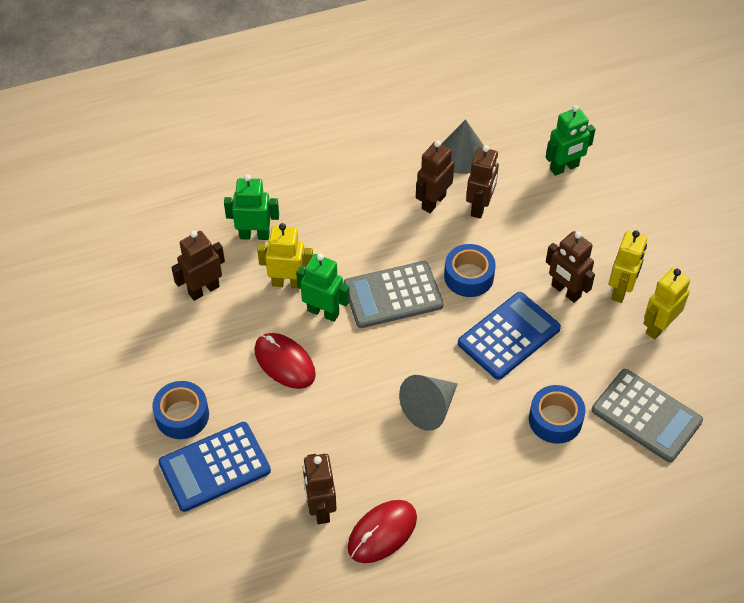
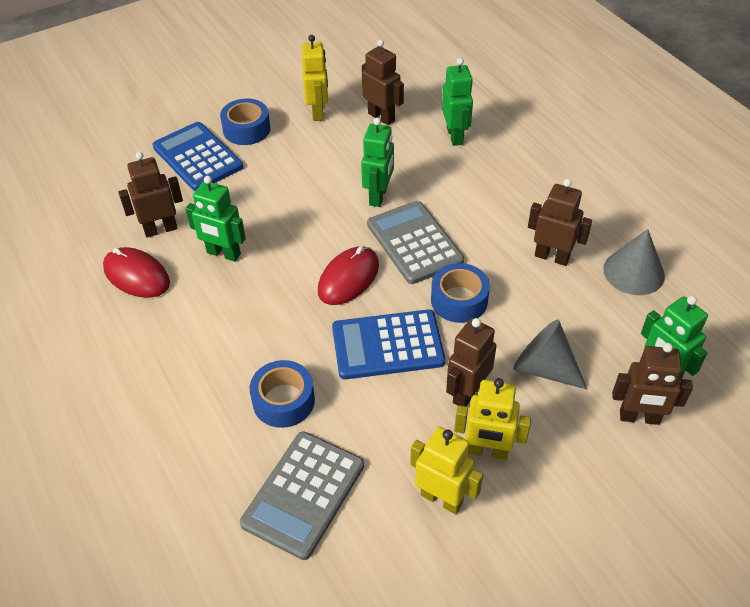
camera: 80 degrees right, 5 degrees down
red mouse [254,333,316,389] -> red mouse moved to [318,246,379,305]
yellow robot [257,223,313,289] -> yellow robot moved to [302,35,328,121]
grey cone [399,375,458,431] -> grey cone moved to [513,319,587,389]
blue calculator [458,292,561,380] -> blue calculator turned 135 degrees clockwise [332,310,445,379]
brown robot [466,145,499,219] -> brown robot moved to [612,343,693,425]
none -> green robot [185,176,246,262]

